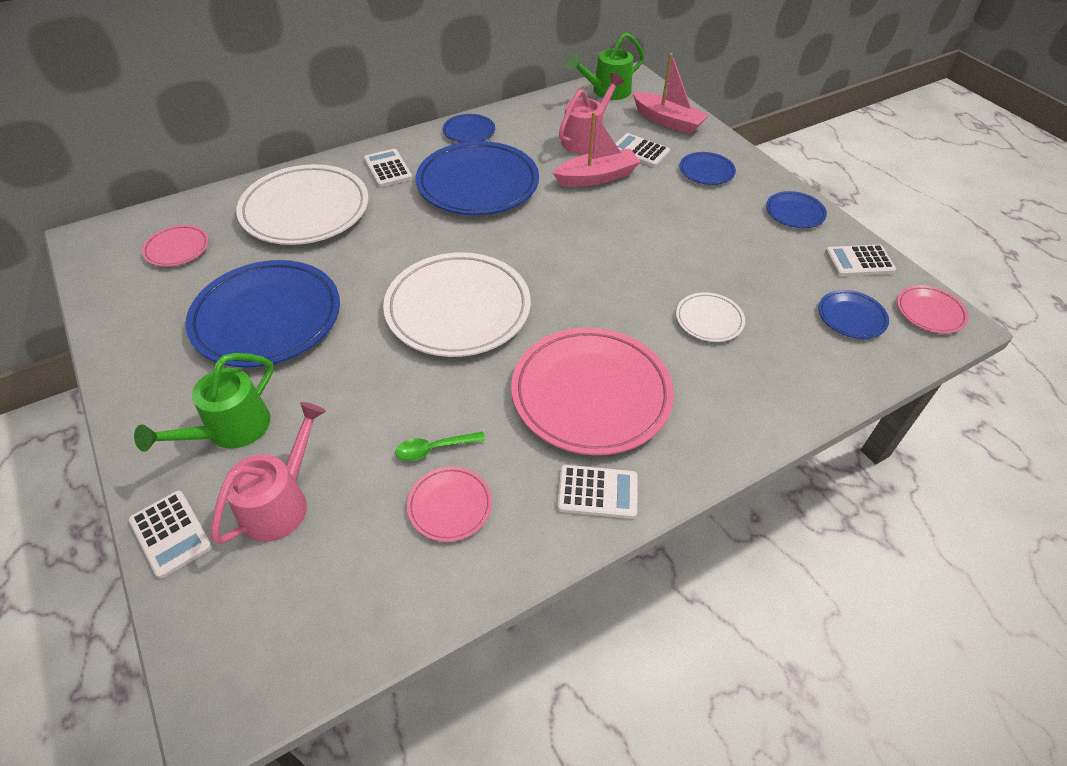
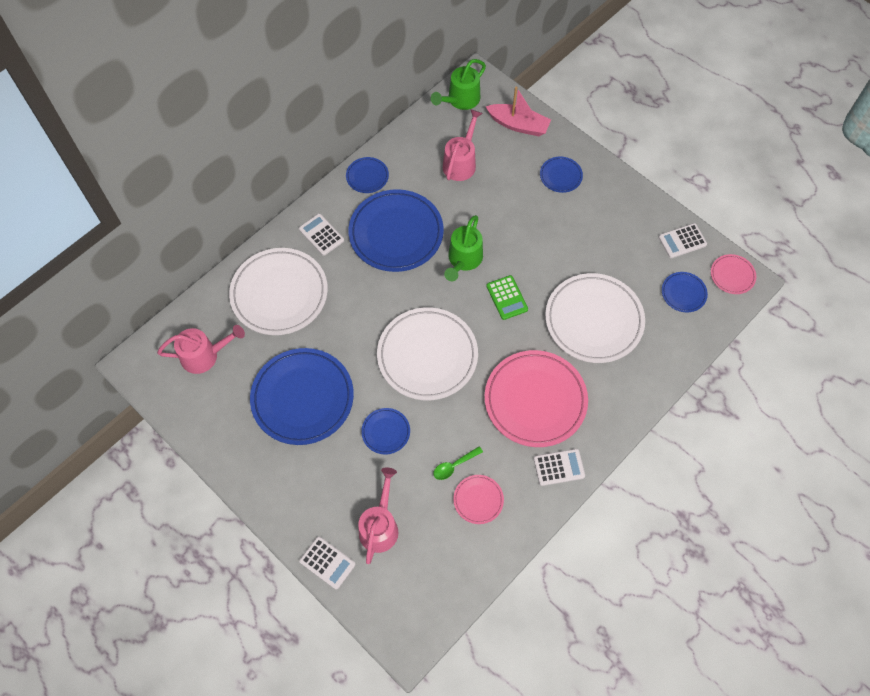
camera: 15 degrees left, 15 degrees up
green watering can [134,353,274,452] -> green watering can moved to [444,215,483,281]
pink plate [142,225,209,267] -> pink watering can [157,325,245,374]
pink boat [553,112,641,187] -> none
white calculator [615,133,670,167] -> none
white plate [676,292,745,342] -> white plate [545,273,645,363], size x2.14
blue plate [766,191,827,228] -> blue plate moved to [361,408,410,454]
none -> green calculator [486,275,528,320]

